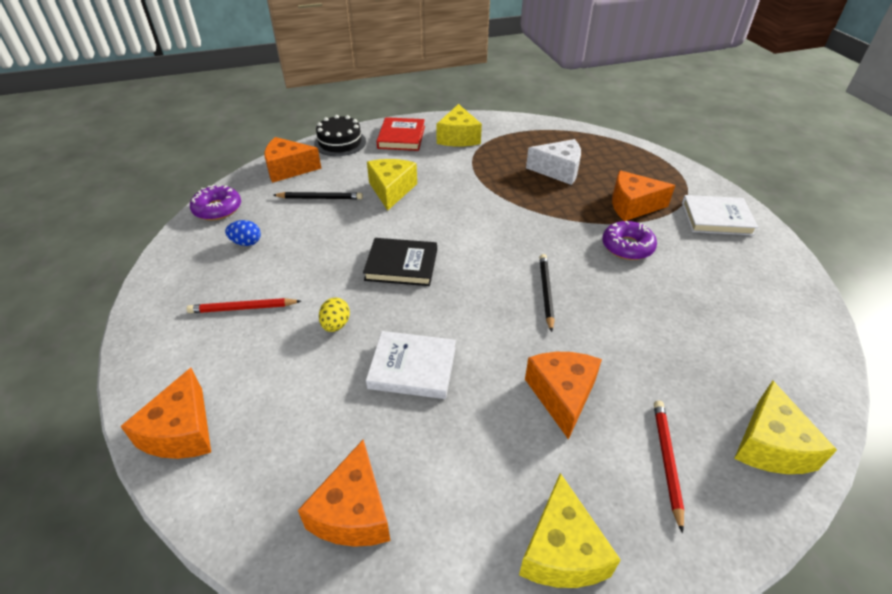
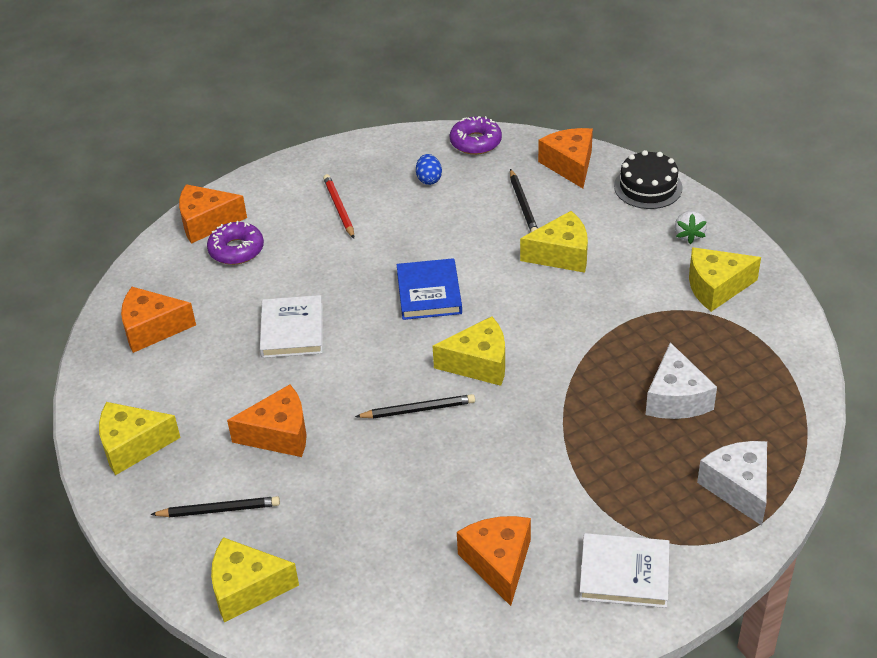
camera: 80 degrees right, 0 degrees up
yellow egg [319,298,350,332] -> none
black book [363,238,437,286] -> blue book [397,258,462,320]
red book [376,117,425,151] -> white strawberry [675,211,707,244]
purple donut [602,221,657,260] -> purple donut moved to [207,221,264,265]
orange cheese [612,170,675,221] -> orange cheese moved to [457,516,531,606]
red pencil [654,401,684,533] -> black pencil [150,496,280,518]
white book [682,195,758,236] -> white book turned 75 degrees counterclockwise [579,533,670,608]
none -> yellow cheese [433,316,505,386]
none -> white cheese [697,441,767,525]

